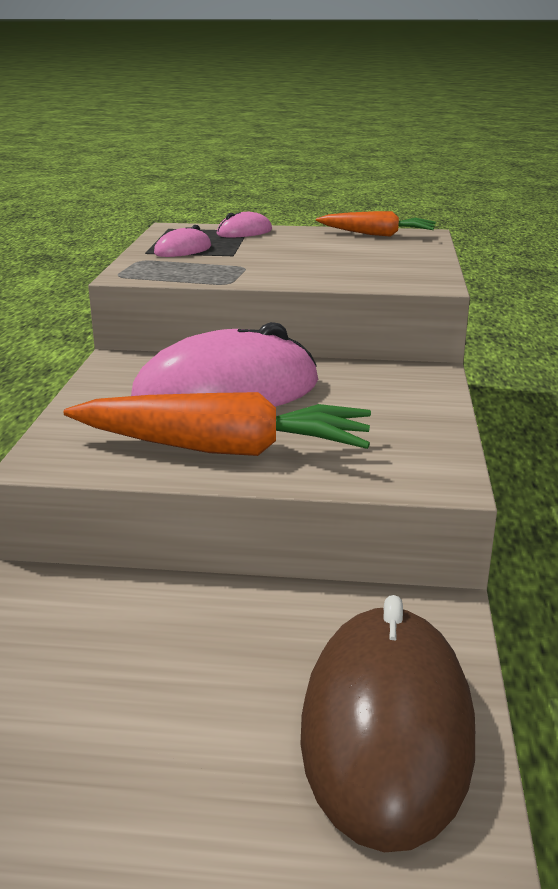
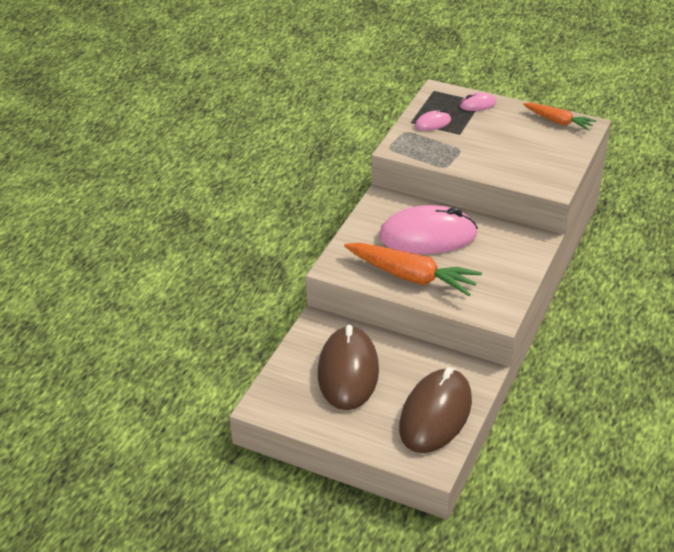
camera: 20 degrees right, 15 degrees up
none -> brown mouse [318,325,379,410]

